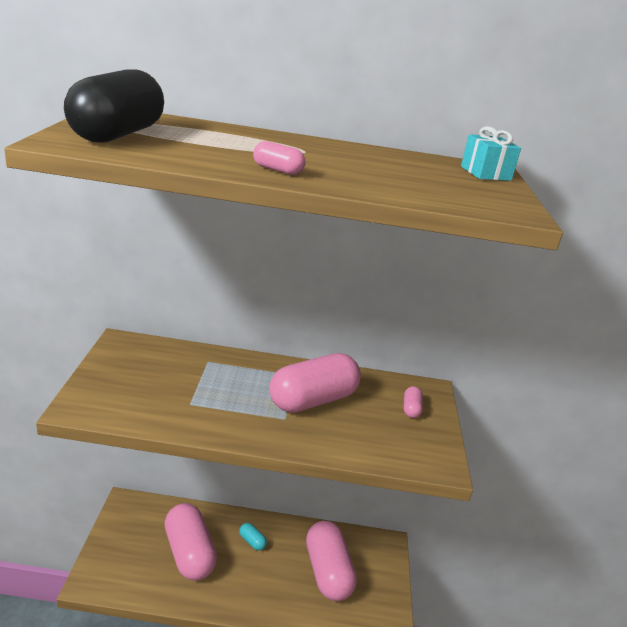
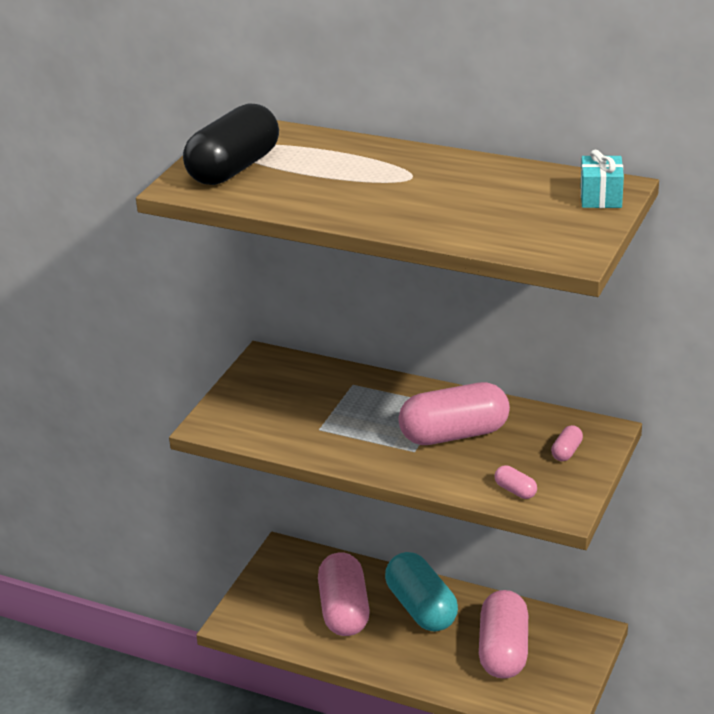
camera: 25 degrees right, 5 degrees up
turquoise capsule [239,523,267,551] -> turquoise capsule [385,552,458,631], size x2.42
pink capsule [253,141,305,175] -> pink capsule moved to [495,465,537,499]

